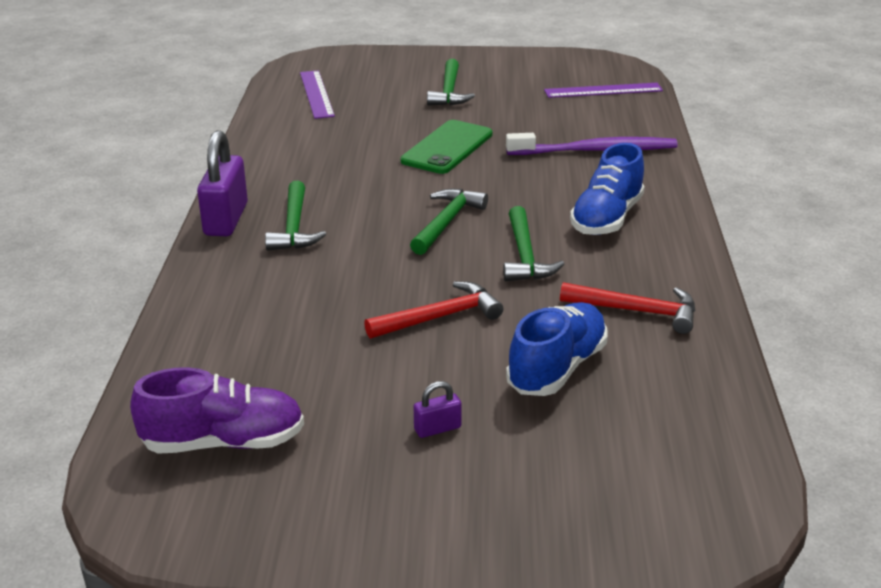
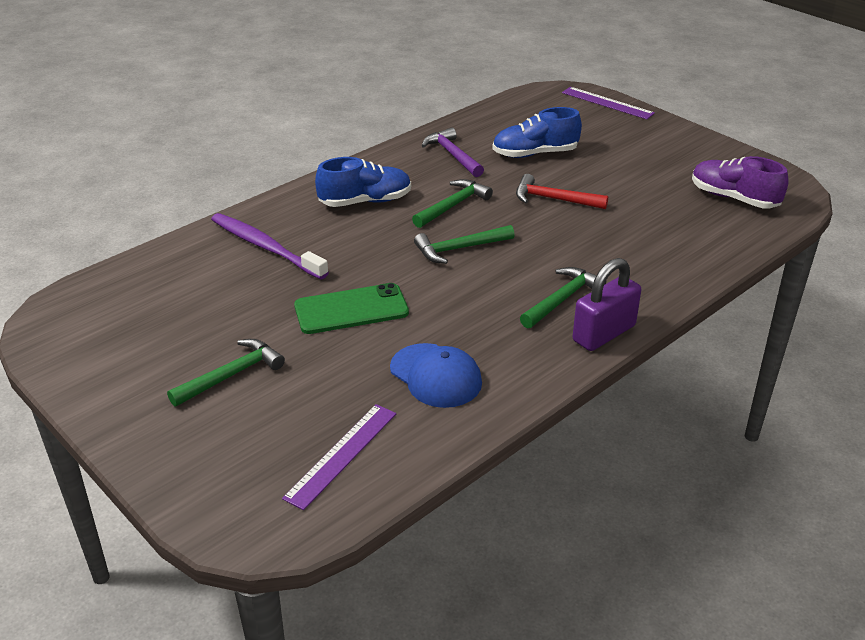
camera: 135 degrees left, 5 degrees up
purple padlock [414,381,462,438] -> none
purple ruler [544,83,663,98] -> purple ruler moved to [562,87,655,119]
red hammer [560,282,695,334] -> purple hammer [422,127,484,177]
none -> blue cap [390,343,482,408]

